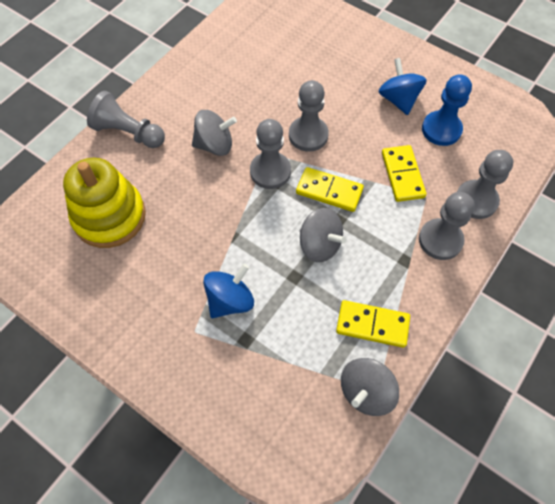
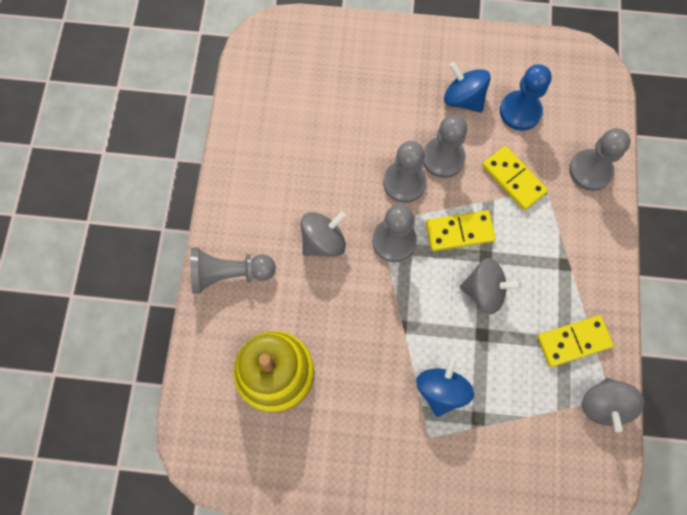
camera: 30 degrees left, 10 degrees up
grey pawn [419,192,475,260] -> grey pawn moved to [424,115,467,178]

